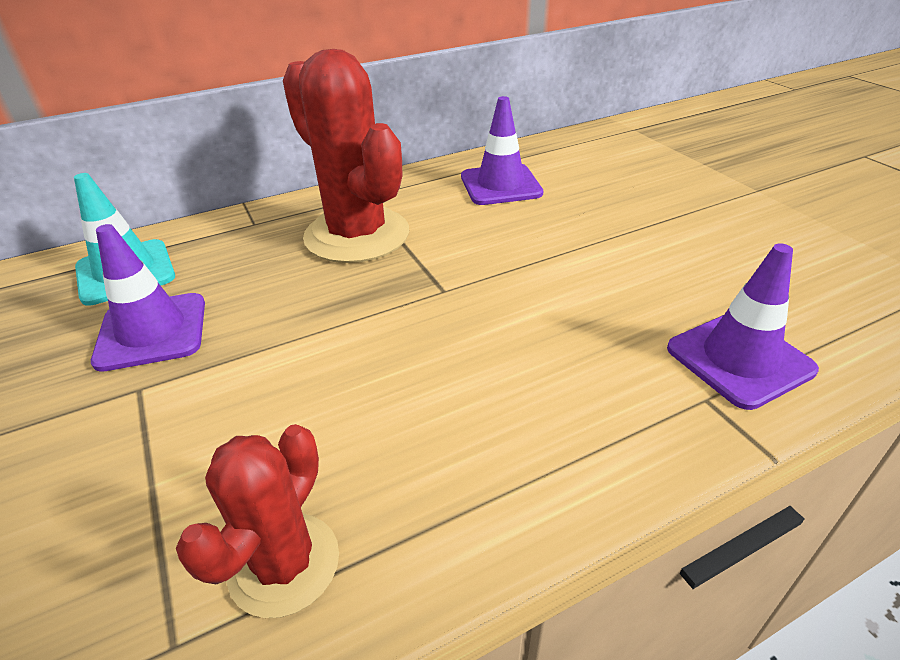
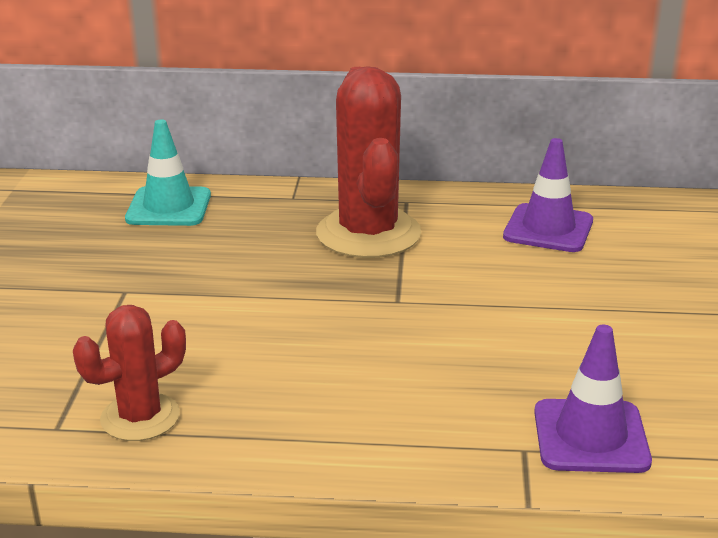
camera: 30 degrees right, 10 degrees down
purple traffic cone [91,224,205,372] -> none

